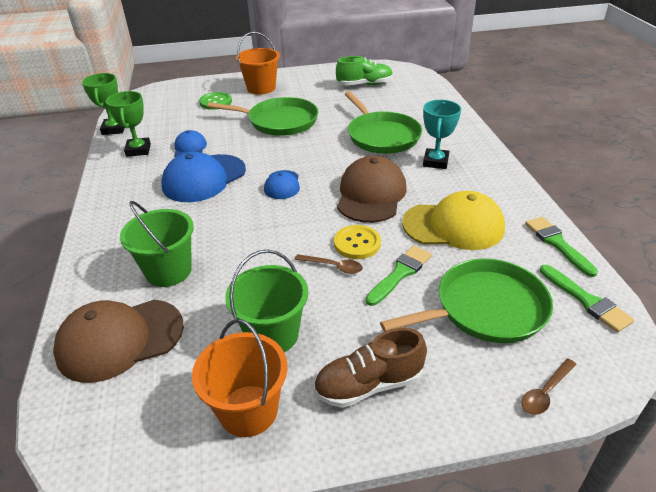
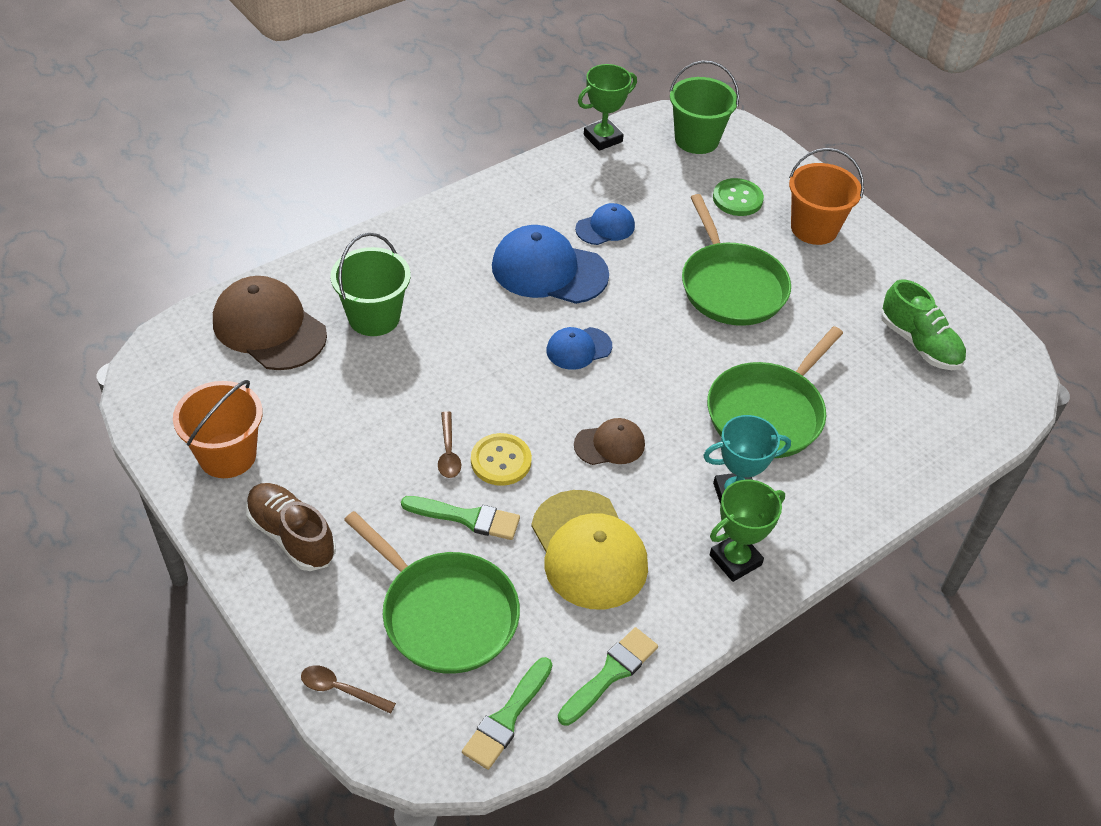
camera: 60 degrees right, 10 degrees up
green trophy [106,91,151,157] -> green trophy moved to [709,480,785,582]
green bucket [225,250,308,352] -> green bucket moved to [669,60,739,154]
brown cap [337,156,407,223] -> brown cap [574,418,645,465], size x0.54

